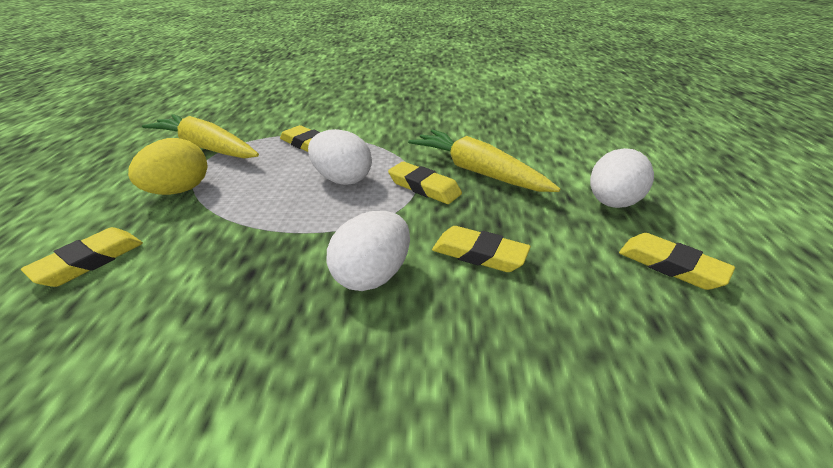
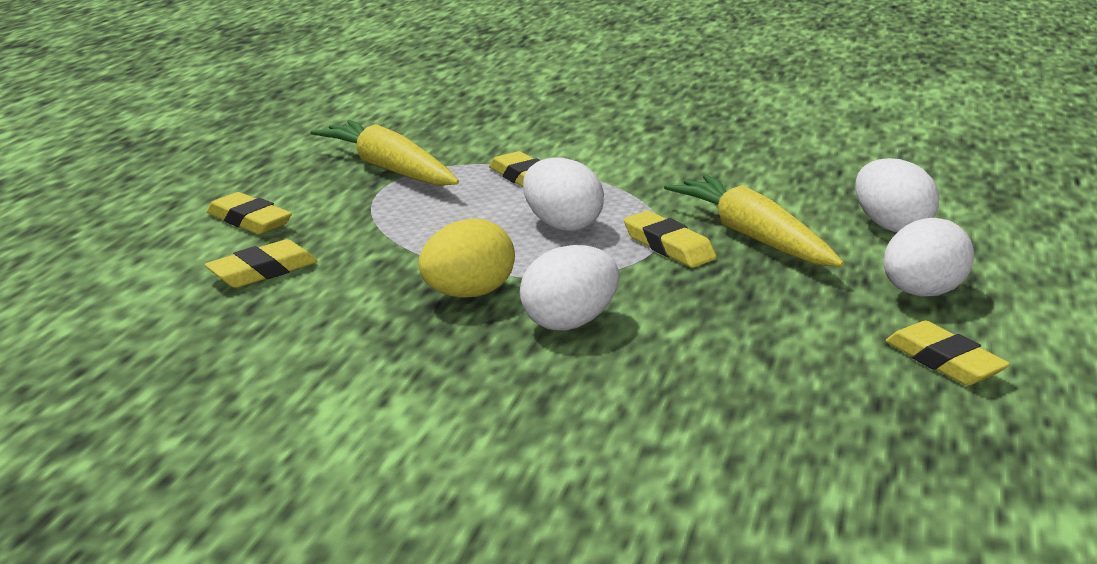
camera: 15 degrees right, 10 degrees down
yellow egg [128,138,207,195] -> yellow egg moved to [418,218,515,298]
yellow eraser [432,226,531,272] -> yellow eraser moved to [207,192,292,234]
none -> white egg [855,158,939,233]

